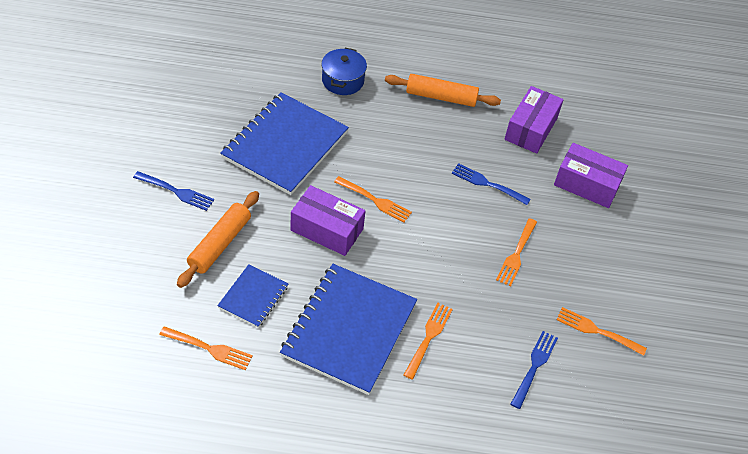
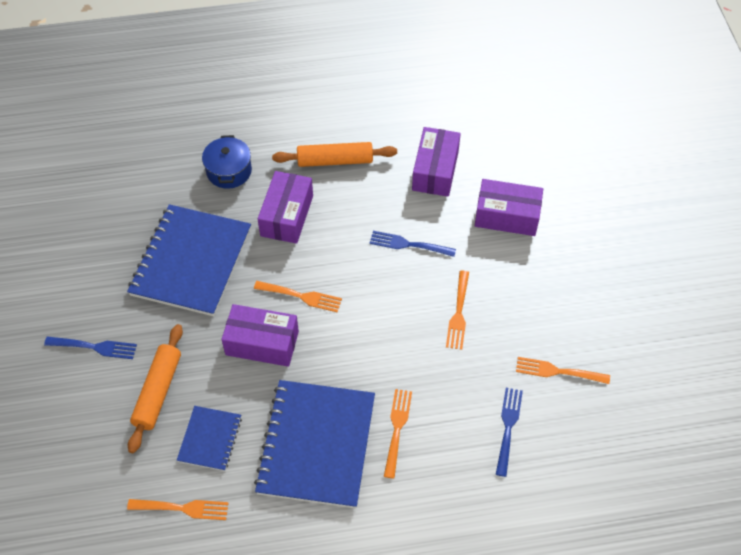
camera: 10 degrees left, 5 degrees up
none -> purple box [258,171,313,244]

